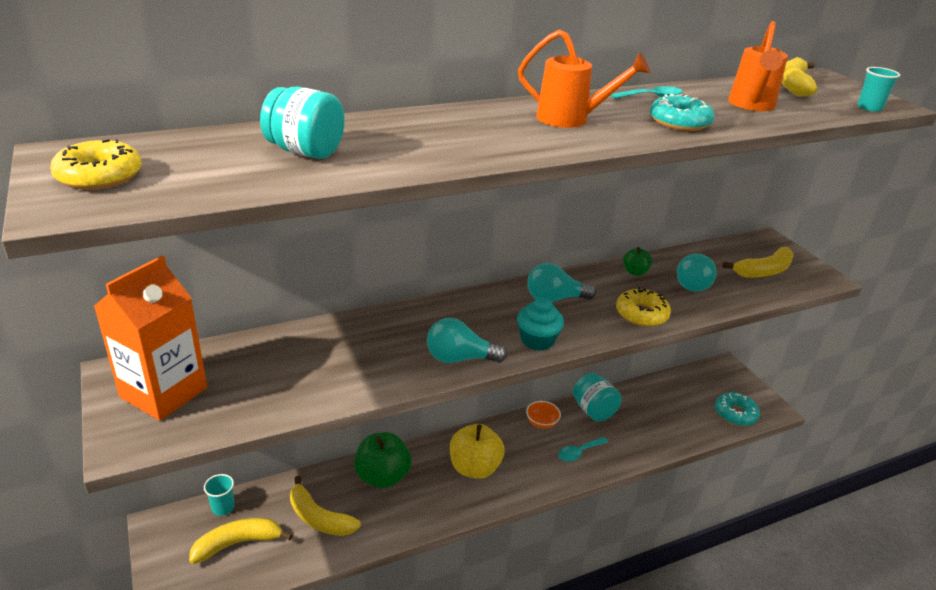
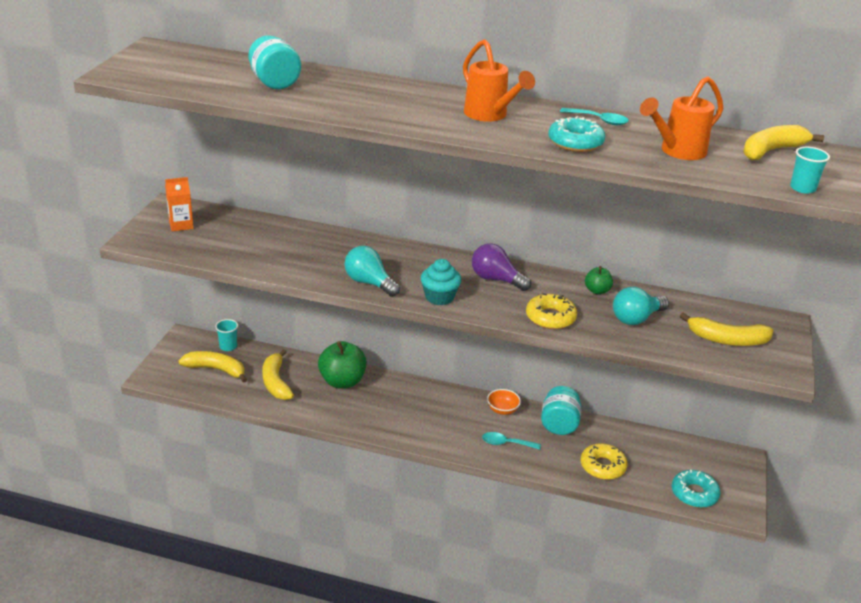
camera: 40 degrees right, 0 degrees up
yellow donut [50,139,142,190] -> yellow donut moved to [581,443,628,480]
orange carton [94,255,207,421] -> orange carton [165,177,193,231], size x0.51
yellow apple [450,424,505,479] -> none
turquoise light bulb [527,263,596,302] -> purple light bulb [472,243,531,291]

